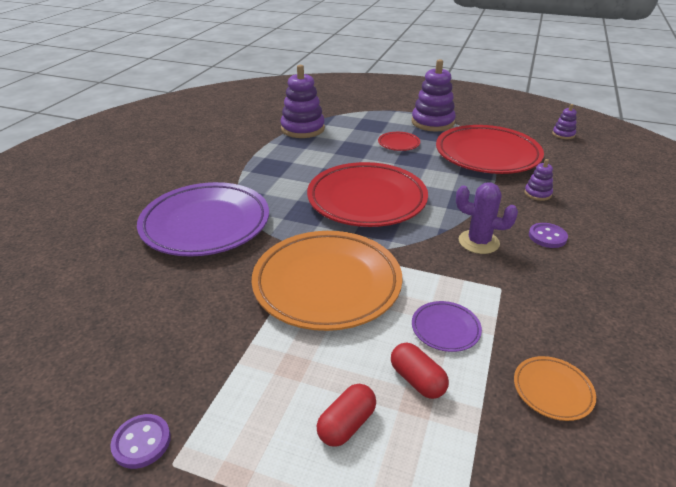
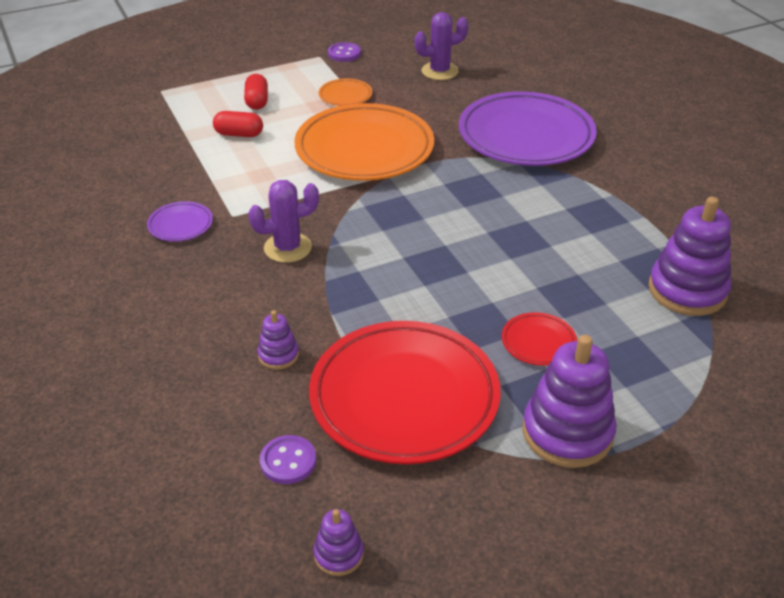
camera: 135 degrees right, 5 degrees up
red plate [307,162,428,227] -> none
purple plate [412,301,482,352] -> purple plate moved to [147,201,213,241]
orange plate [514,356,596,421] -> orange plate moved to [319,78,372,106]
purple button [529,223,568,248] -> purple button moved to [260,435,316,484]
none -> purple cactus [415,12,468,80]

